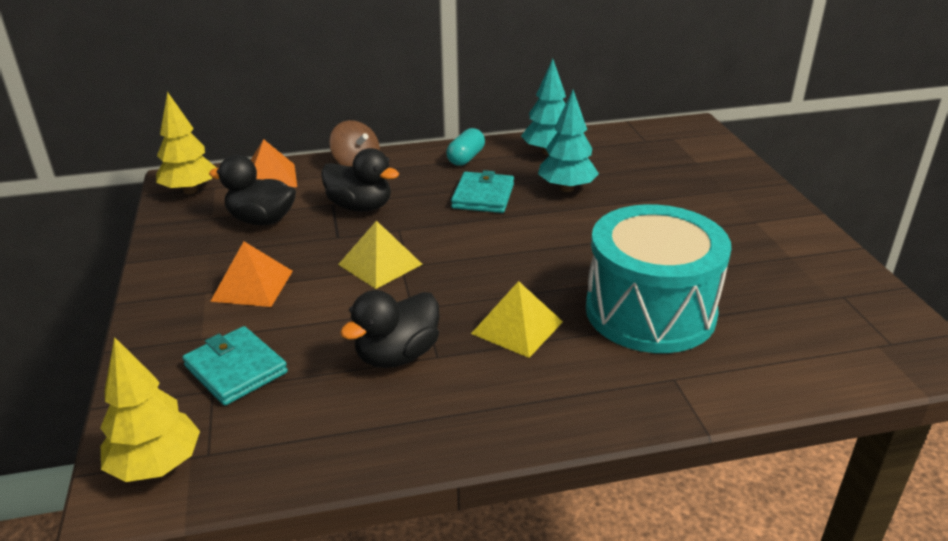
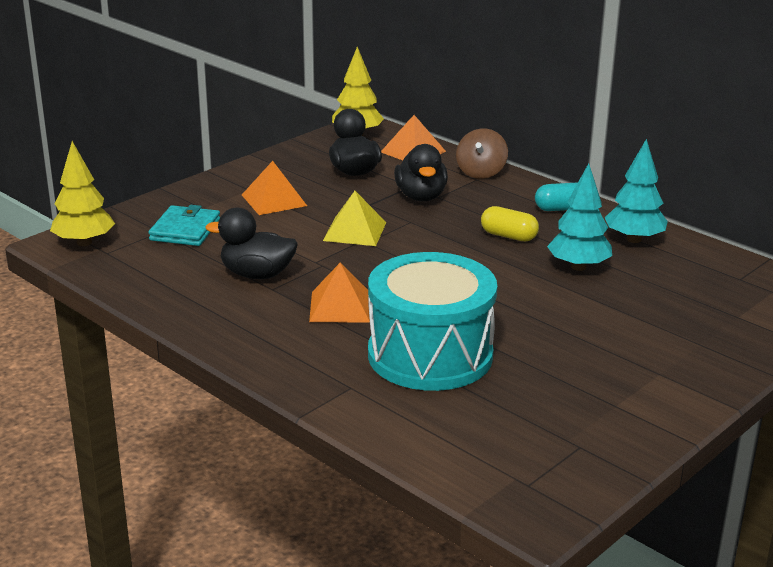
camera: 55 degrees right, 5 degrees down
turquoise wallet [451,170,514,213] -> yellow capsule [481,206,539,241]
yellow pyramid [471,281,563,358] -> orange pyramid [309,263,370,323]

